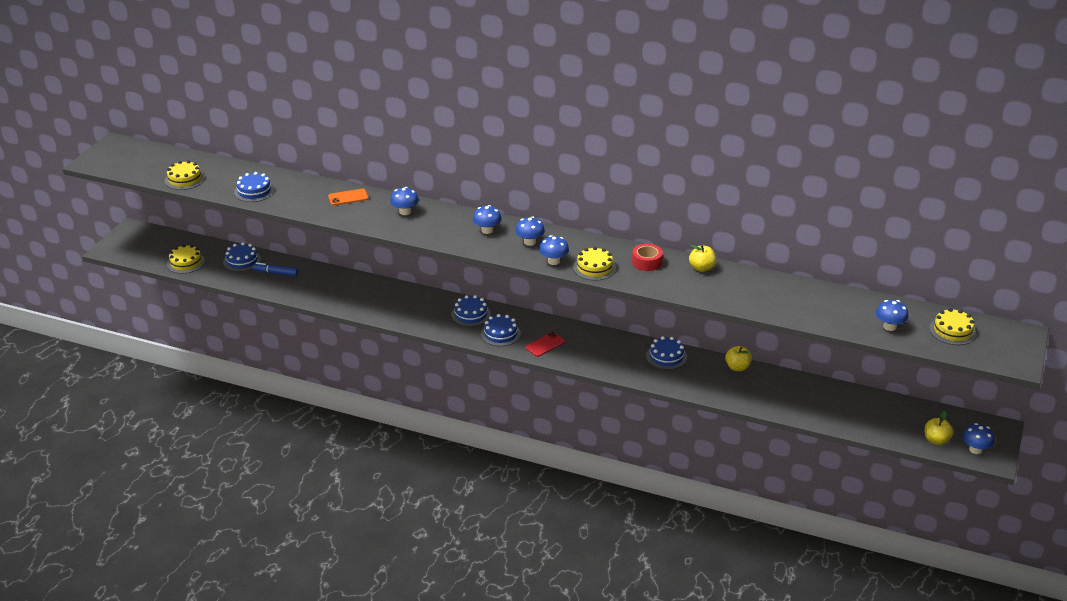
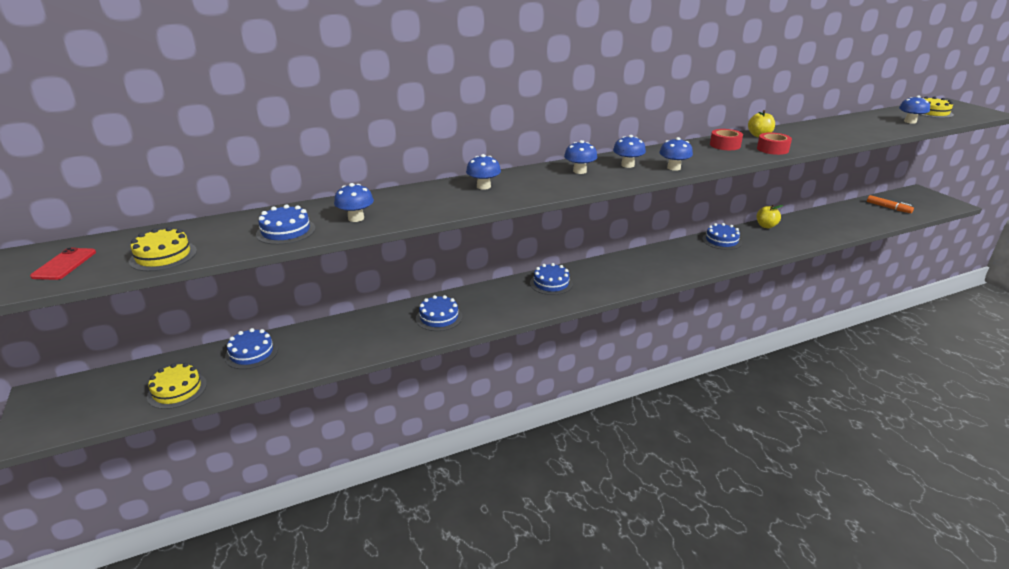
camera: 45 degrees left, 5 degrees down
blue marker [253,262,298,276] -> none
orange phone [328,189,368,205] -> none
blue cake [481,314,521,346] -> blue cake moved to [416,295,462,331]
red phone [525,332,565,357] -> red phone moved to [30,248,96,280]
yellow cake [573,247,616,280] -> none
yellow apple [925,411,953,445] -> none
blue mushroom [962,423,995,454] -> blue mushroom moved to [334,183,374,222]
none -> red tape [757,133,792,155]
none -> orange marker [867,195,914,213]

